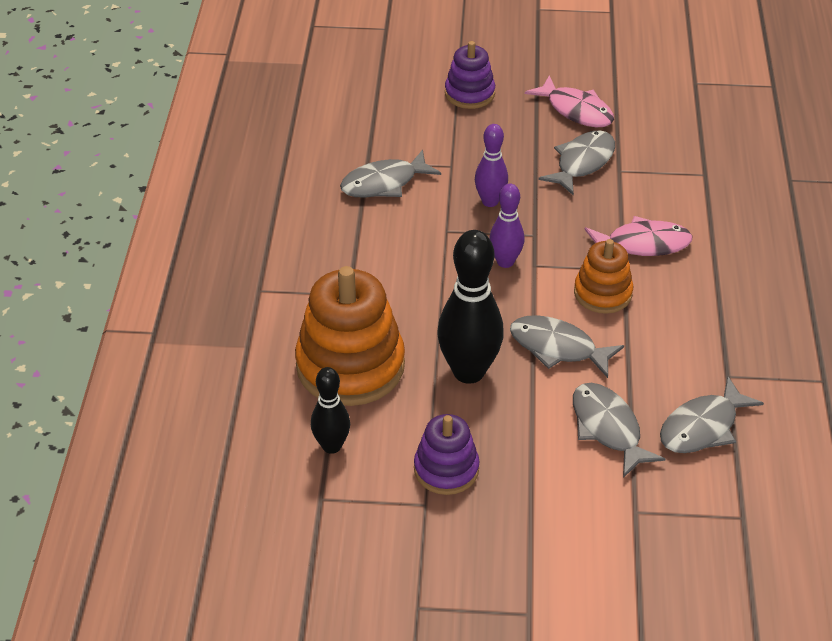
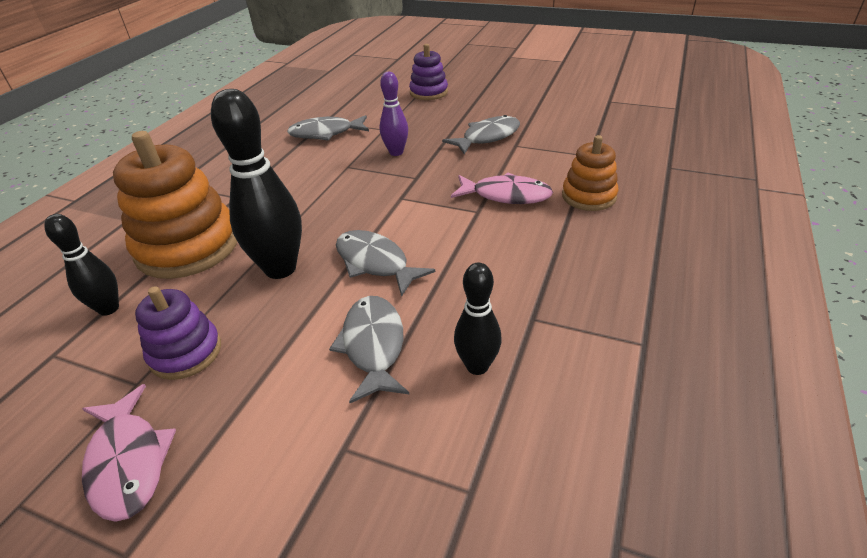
camera: 20 degrees right, 5 degrees down
purple bowling pin [489,184,525,268] -> none
pink fish [525,75,614,127] -> pink fish moved to [82,384,176,522]
orange stacking toy [574,239,633,314] -> orange stacking toy moved to [562,135,618,211]
grey fish [660,377,764,453] -> black bowling pin [454,263,502,375]

